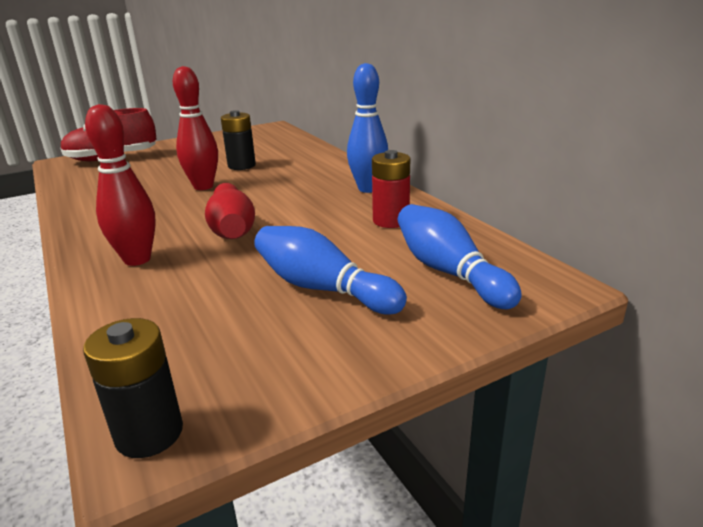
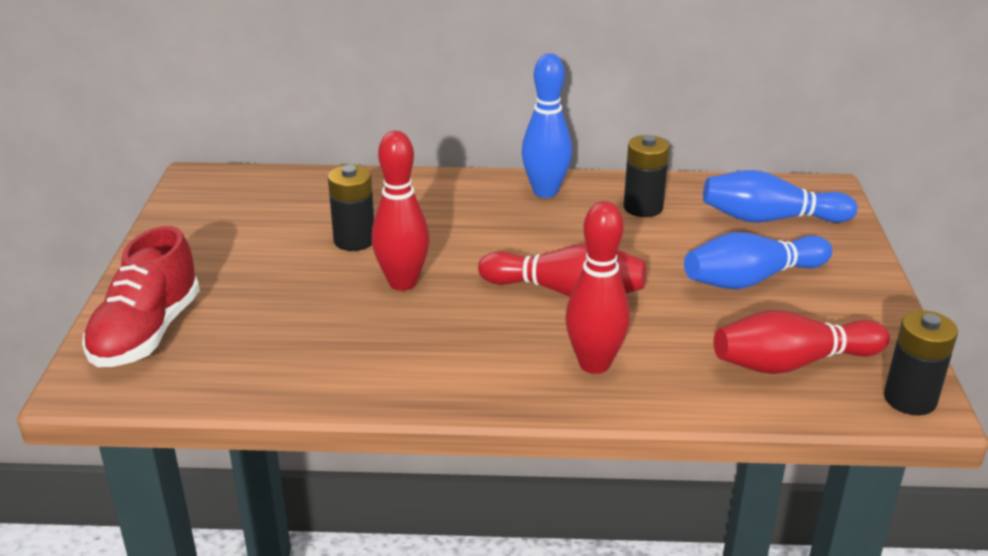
camera: 60 degrees left, 5 degrees up
red battery [372,150,410,228] -> black battery [624,135,669,217]
none -> red bowling pin [714,310,890,374]

